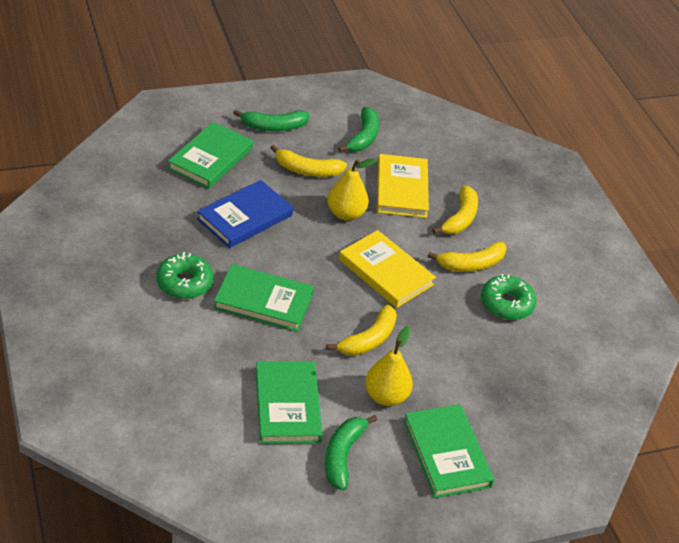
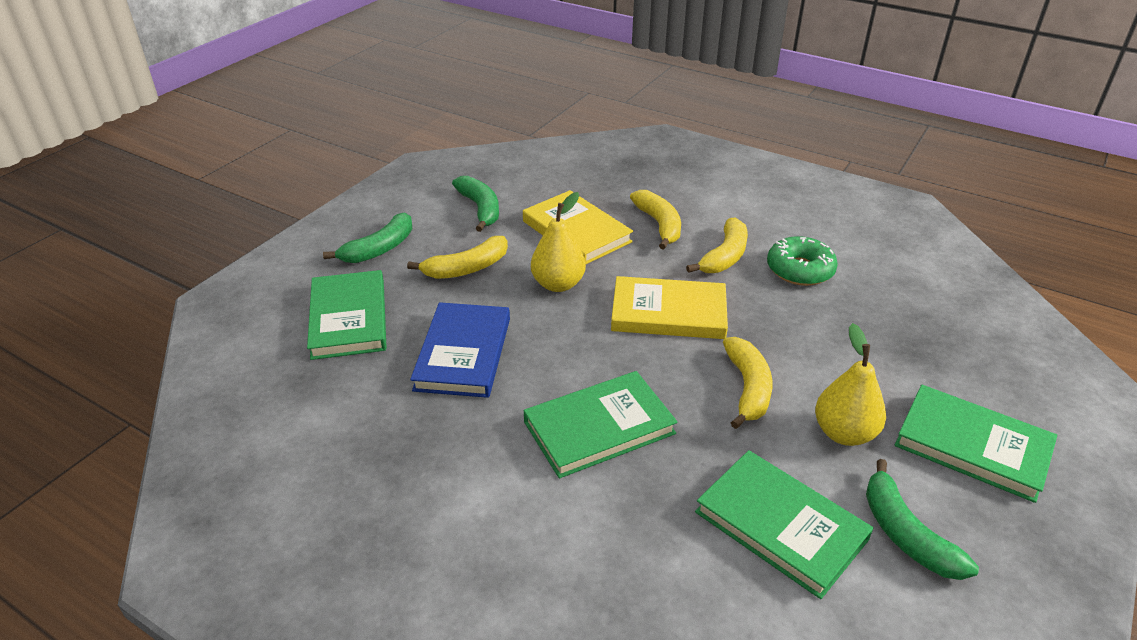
camera: 35 degrees left, 5 degrees down
green donut [156,252,214,299] -> none

